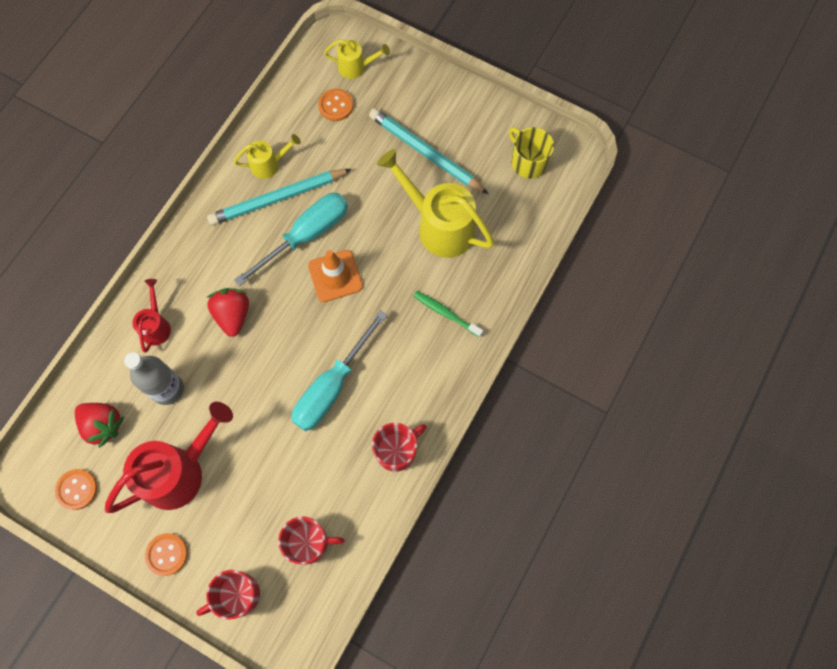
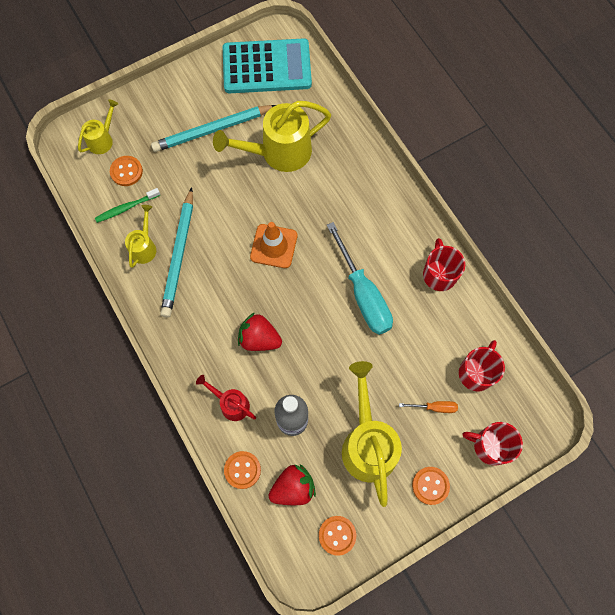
camera: 60 degrees left, 0 degrees up
red watering can [105,402,233,513] -> yellow watering can [342,361,402,507]
red mug [196,570,260,620] -> red mug turned 105 degrees clockwise [462,422,523,465]
turquoise screwdriver [234,193,348,286] -> none
green toothbrush [413,291,483,337] -> green toothbrush moved to [95,188,160,223]
yellow mug [509,127,554,179] -> turquoise calculator [223,38,312,93]
none -> orange button [224,451,261,489]
none -> orange screwdriver [399,401,458,413]

